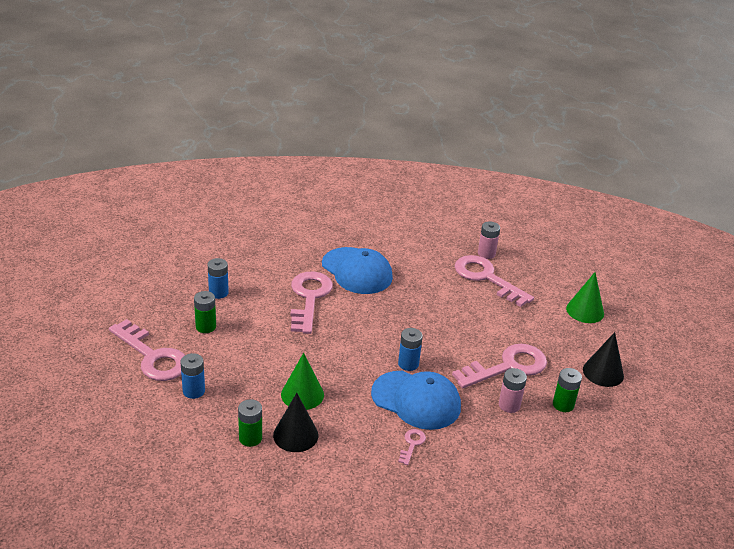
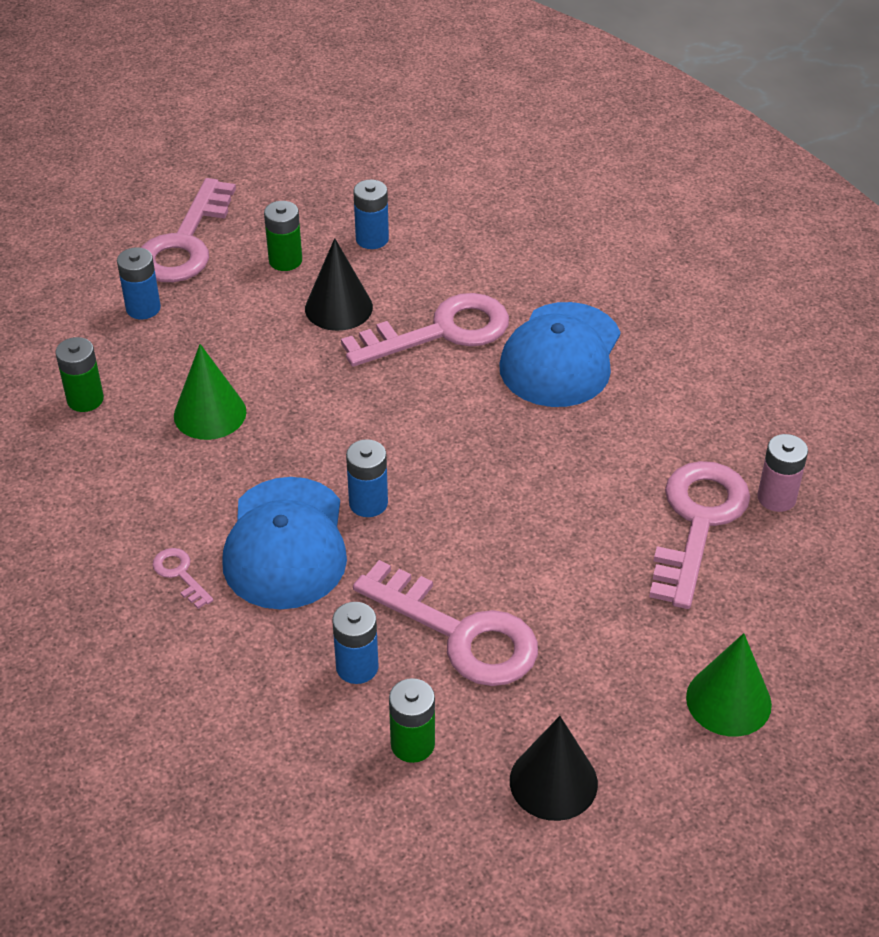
camera: 65 degrees right, 10 degrees up
black cone [273,393,318,452] -> black cone moved to [305,238,373,331]
pink key [398,429,426,465] -> pink key turned 120 degrees counterclockwise [152,548,214,609]
pink battery [499,368,527,413] -> blue battery [332,602,379,684]

